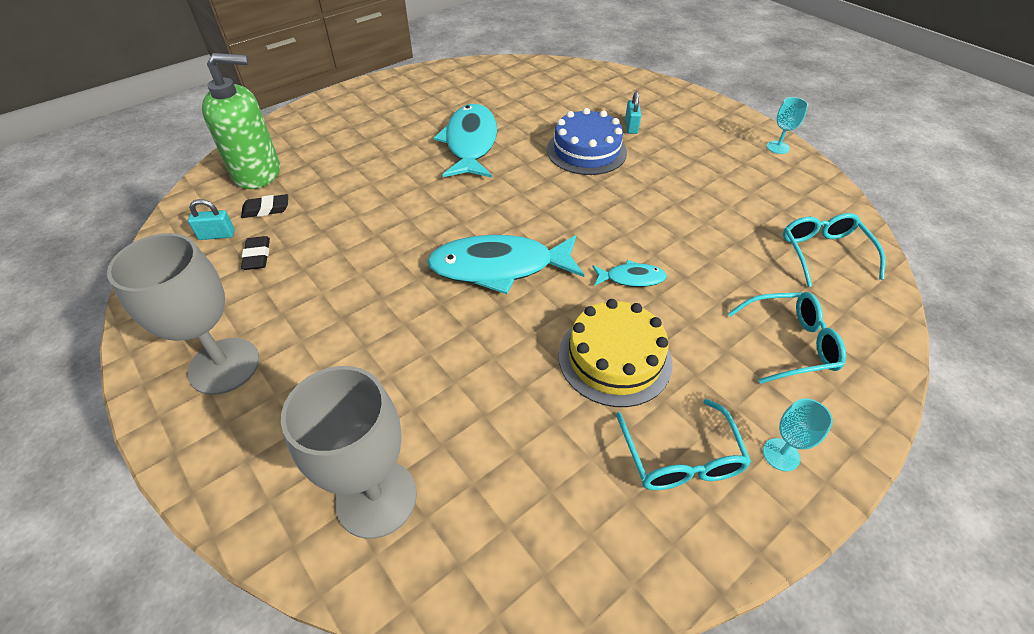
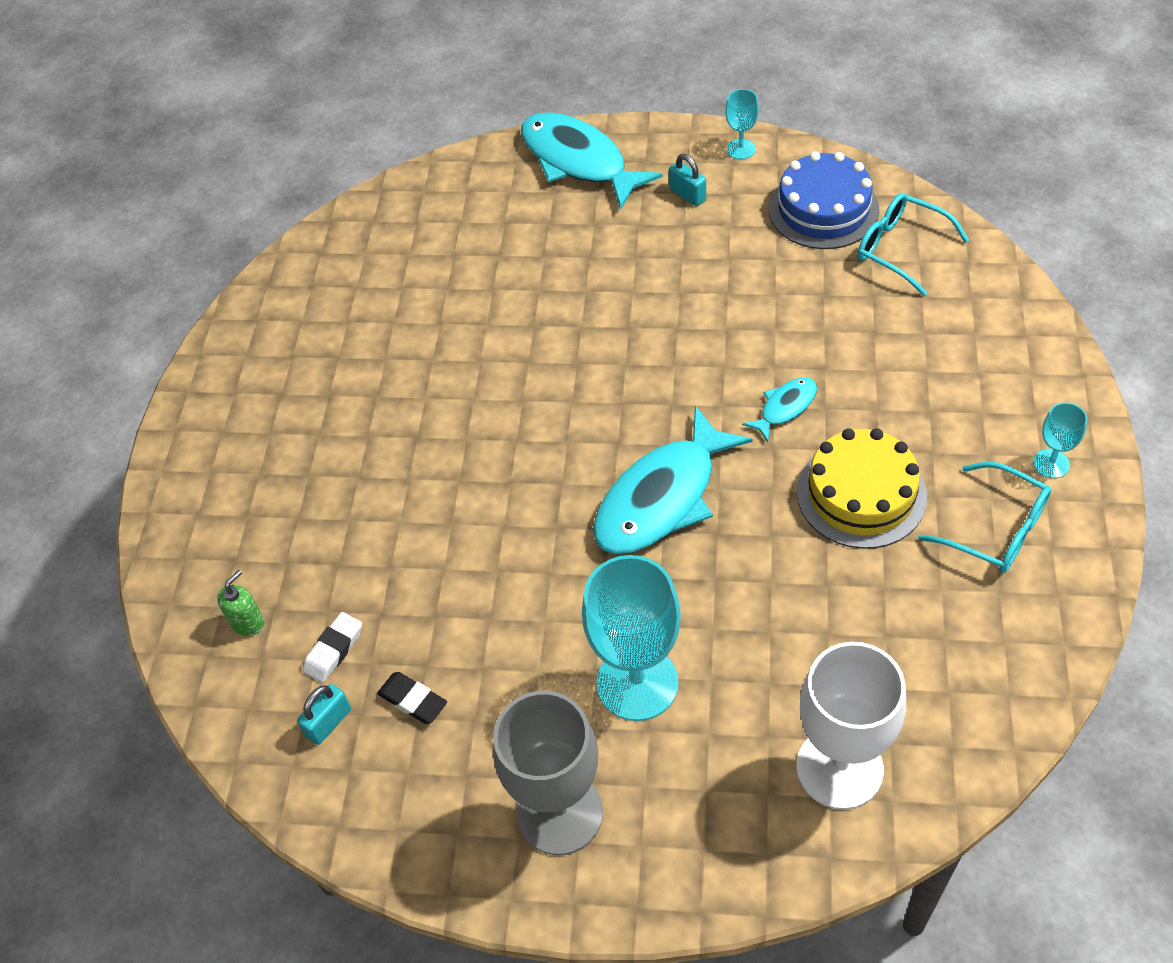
camera: 40 degrees left, 5 degrees up
green soap dispenser [202,53,280,189] -> green soap dispenser [217,570,264,636], size x0.41
black eraser [241,194,288,218] -> white eraser [302,612,362,683]
grey goblet [281,366,417,539] -> white goblet [796,642,906,810]
turquoise fish [434,104,497,178] -> turquoise fish moved to [521,112,663,210]
blue cake [547,108,627,175] -> blue cake moved to [769,151,880,249]
turquoise padlock [625,91,641,134] -> turquoise padlock moved to [669,154,706,206]
turquoise glasses [728,292,846,384] -> none
none -> turquoise goblet [582,555,681,721]

